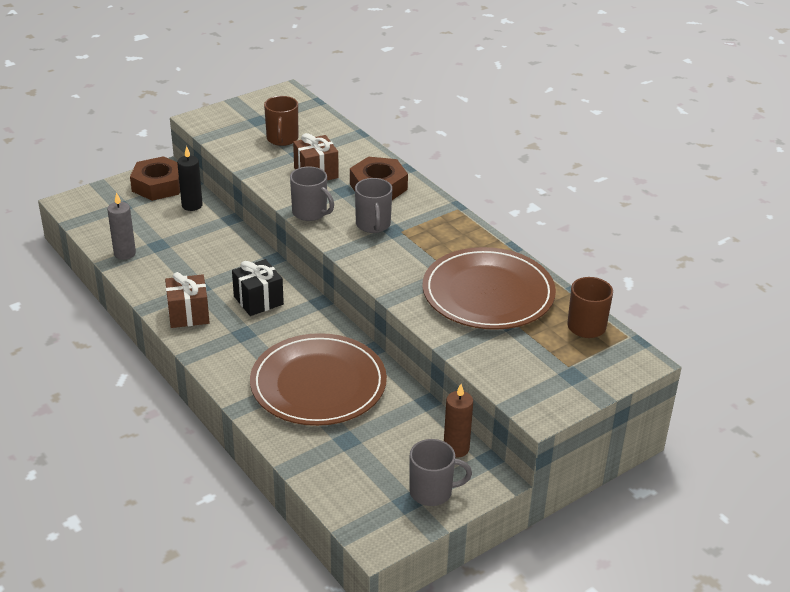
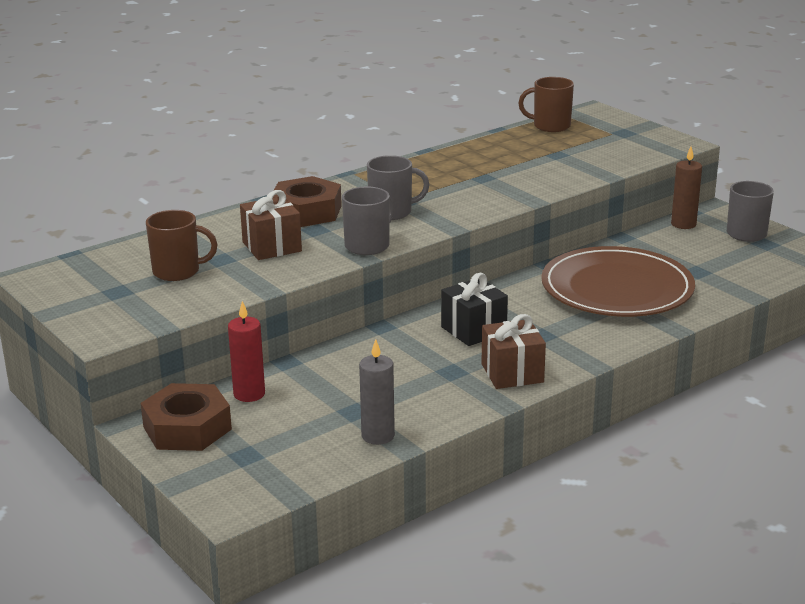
camera: 90 degrees left, 10 degrees down
black candle [177,146,203,211] -> red candle [228,301,265,402]
brown plate [423,247,556,330] -> none

